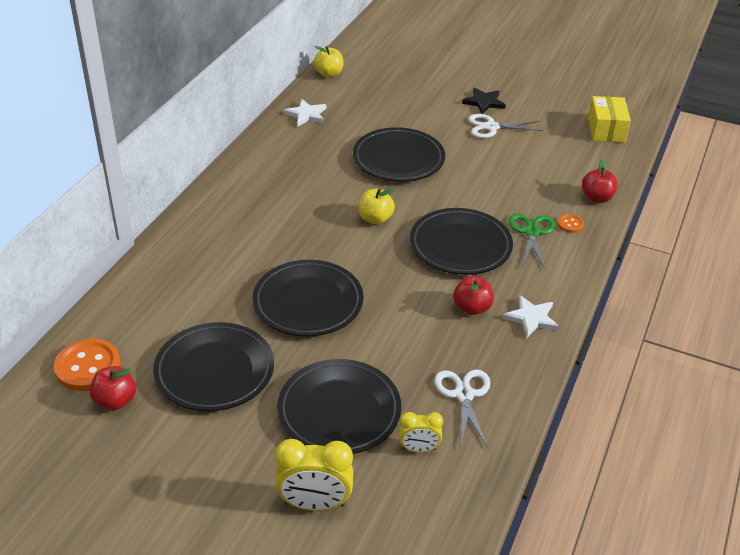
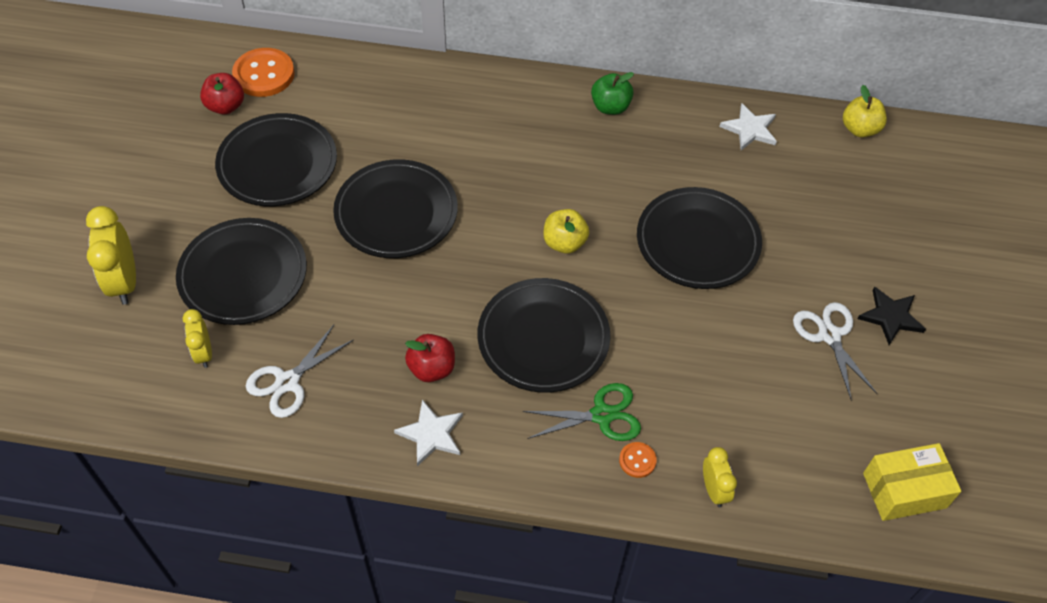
camera: 75 degrees right, 15 degrees up
white scissors [434,370,490,448] -> white scissors turned 150 degrees clockwise [246,325,353,418]
red apple [582,159,618,203] -> yellow clock [703,447,737,507]
none -> green apple [591,72,634,115]

